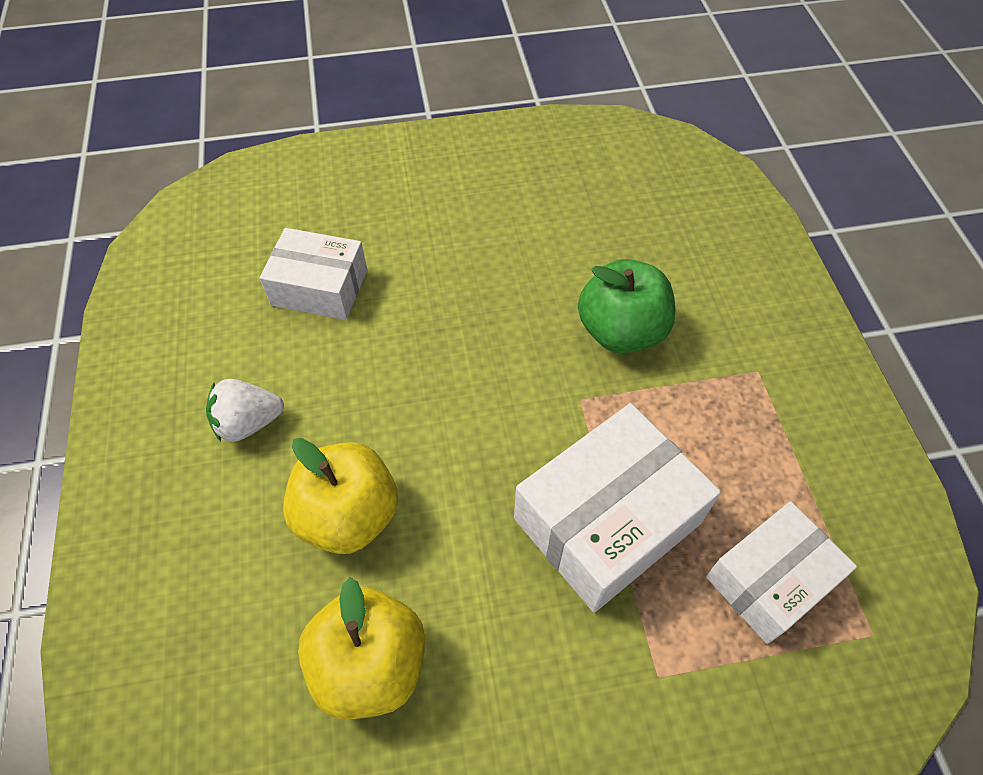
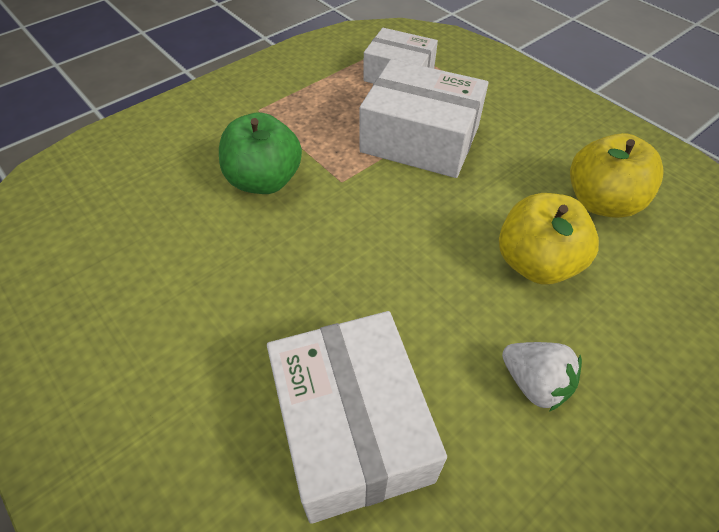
camera: 120 degrees left, 5 degrees down
white box [260,228,367,320] -> white box [267,311,447,524], size x1.52

